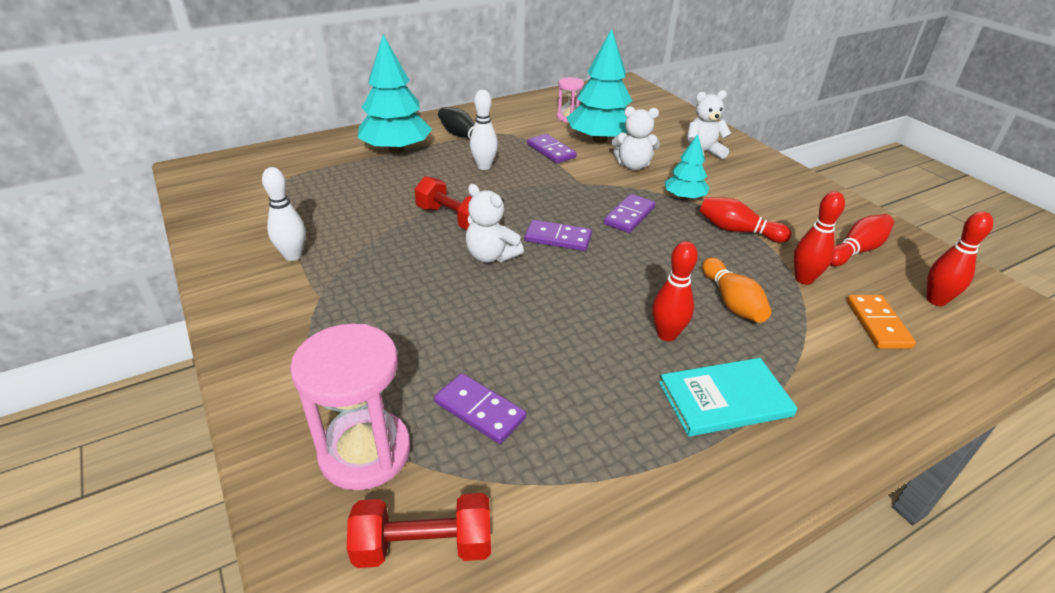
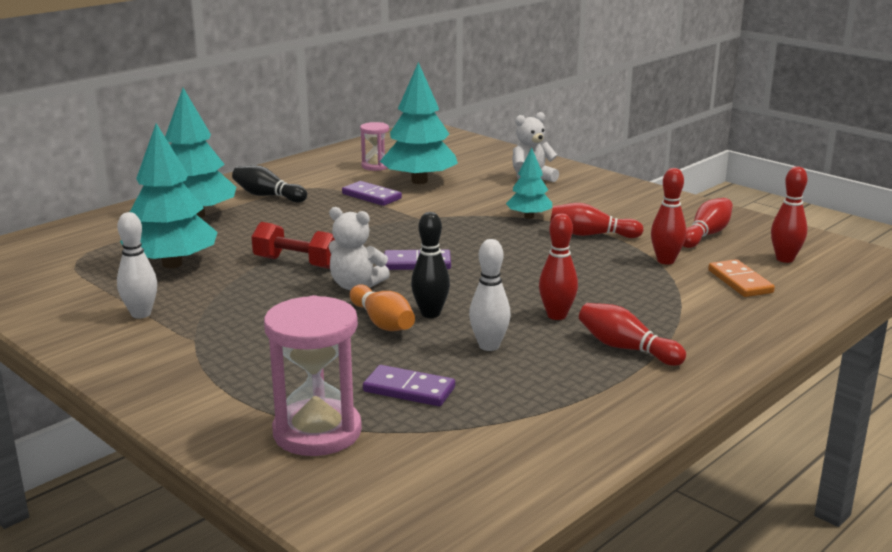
camera: 15 degrees left, 15 degrees down
red dumbbell [347,493,491,568] -> none
white bowling pin [470,90,498,170] -> white bowling pin moved to [469,239,511,351]
purple domino [604,194,656,233] -> none
white teddy bear [612,106,660,170] -> none
turquoise book [659,358,798,436] -> red bowling pin [579,303,686,366]
orange bowling pin [702,258,771,323] -> orange bowling pin moved to [350,284,415,331]
none -> turquoise tree [120,123,218,268]
none -> black bowling pin [411,212,450,318]

